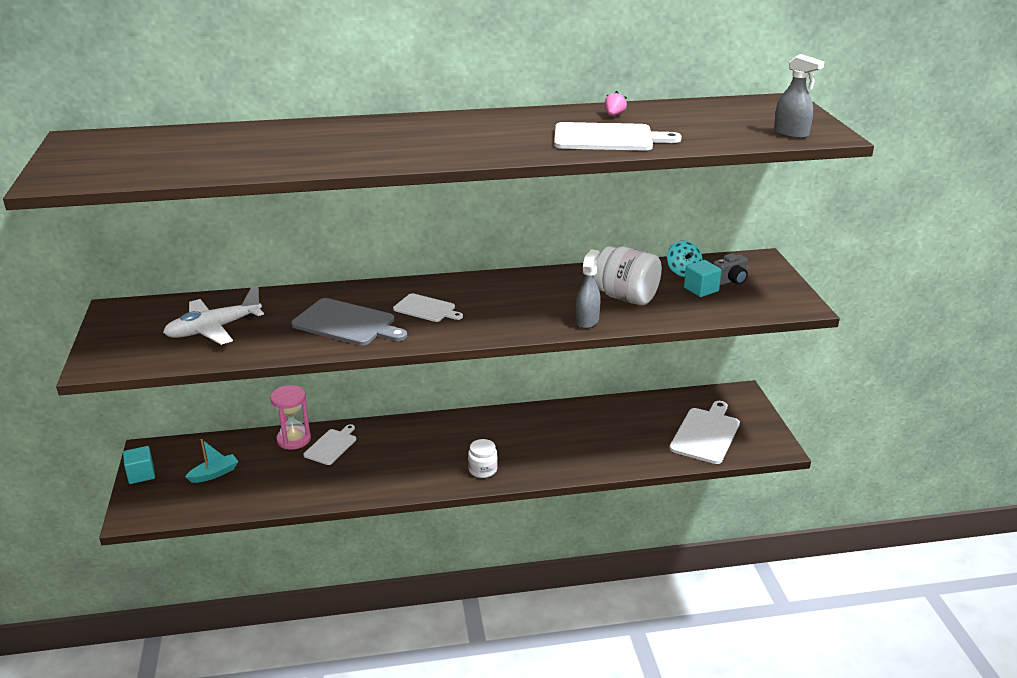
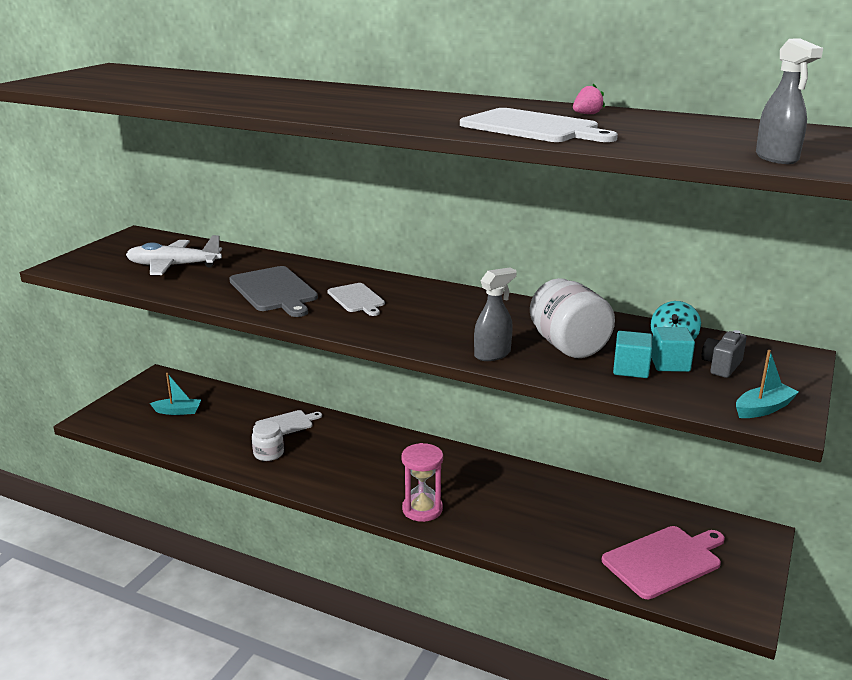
camera: 35 degrees right, 5 degrees down
turquoise cube [123,446,155,484] -> turquoise cube moved to [613,331,652,378]
pink hourglass [270,385,311,450] -> pink hourglass moved to [401,443,443,522]
white jar [468,439,498,478] -> white jar moved to [252,421,284,461]
white cutting board [669,401,740,464] -> pink cutting board [602,526,725,599]
grey camera [713,253,748,285] -> grey camera turned 120 degrees clockwise [701,330,747,378]
none -> turquoise boat [736,350,799,418]

